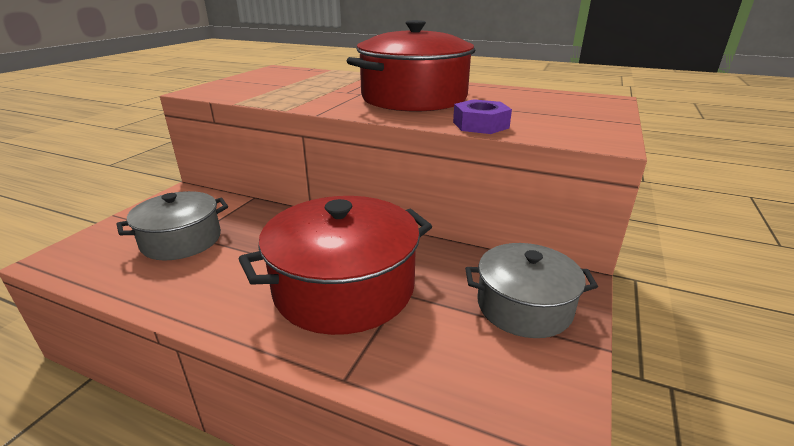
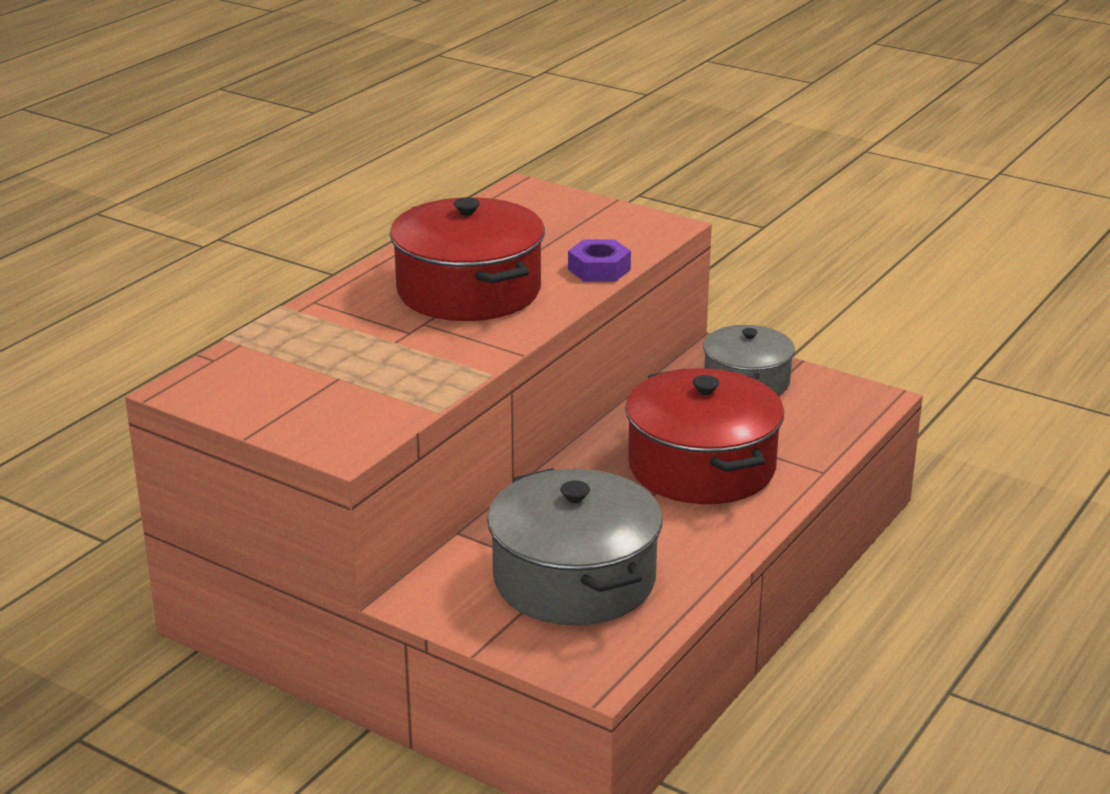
camera: 80 degrees left, 0 degrees up
grey pot [117,191,228,260] -> grey pot [487,468,663,625], size x1.58

